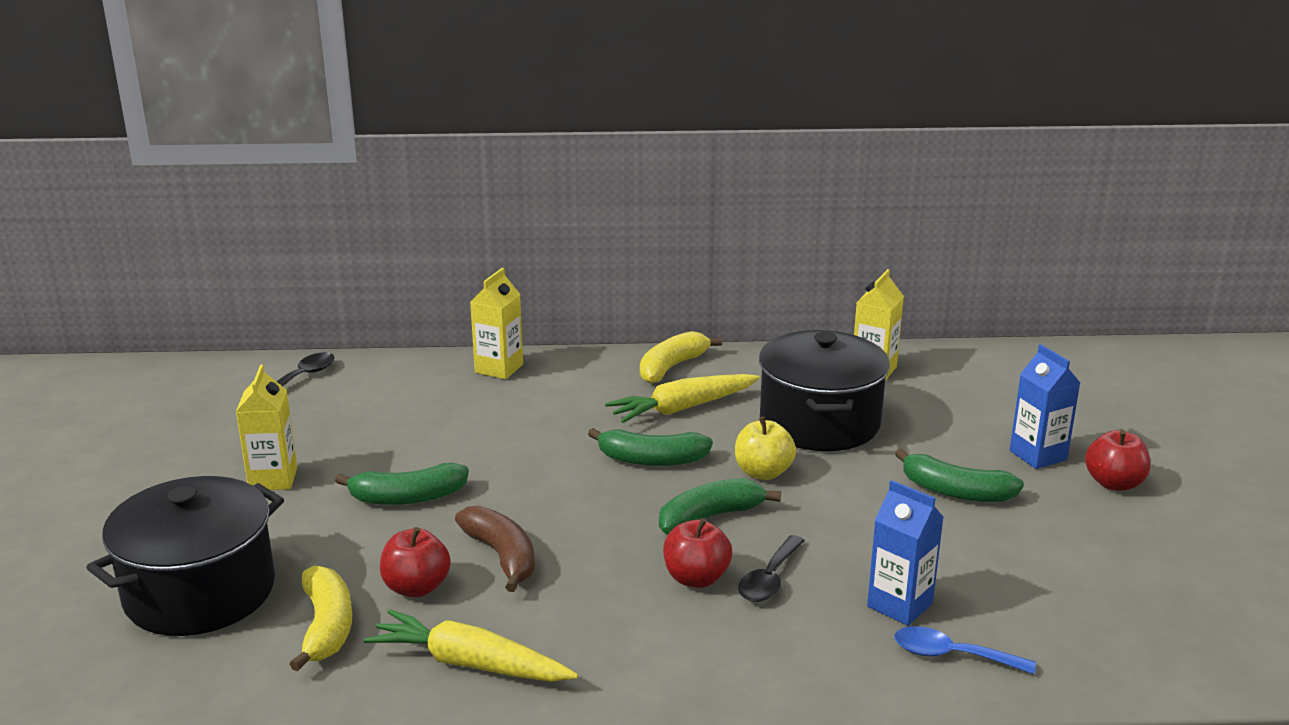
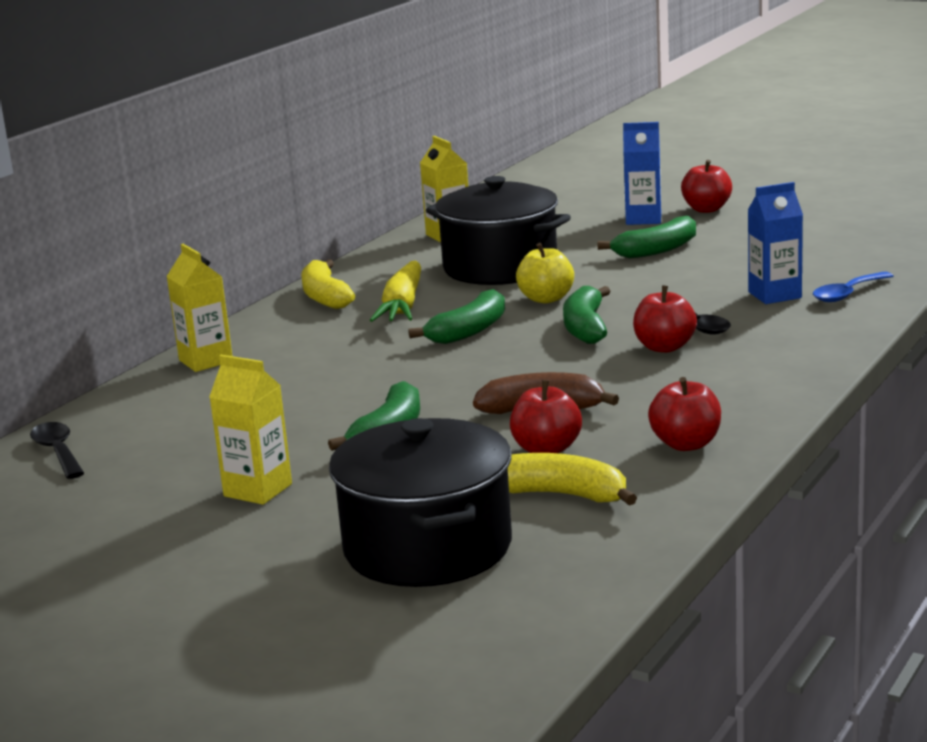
camera: 55 degrees left, 5 degrees down
yellow carrot [364,609,578,682] -> red apple [648,377,721,451]

